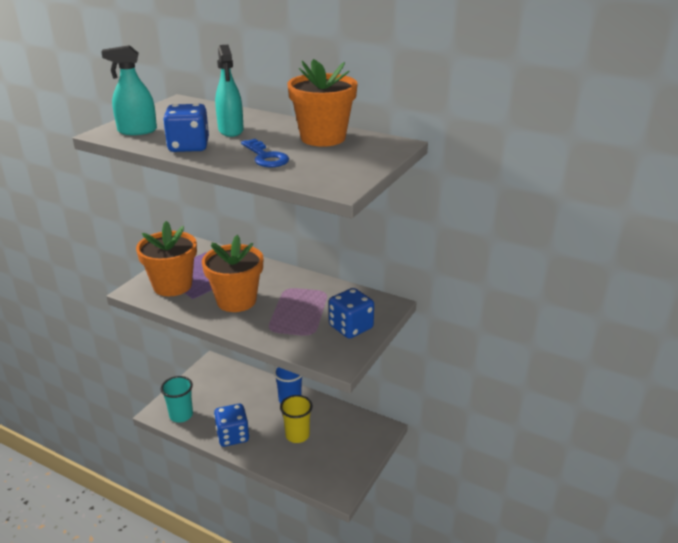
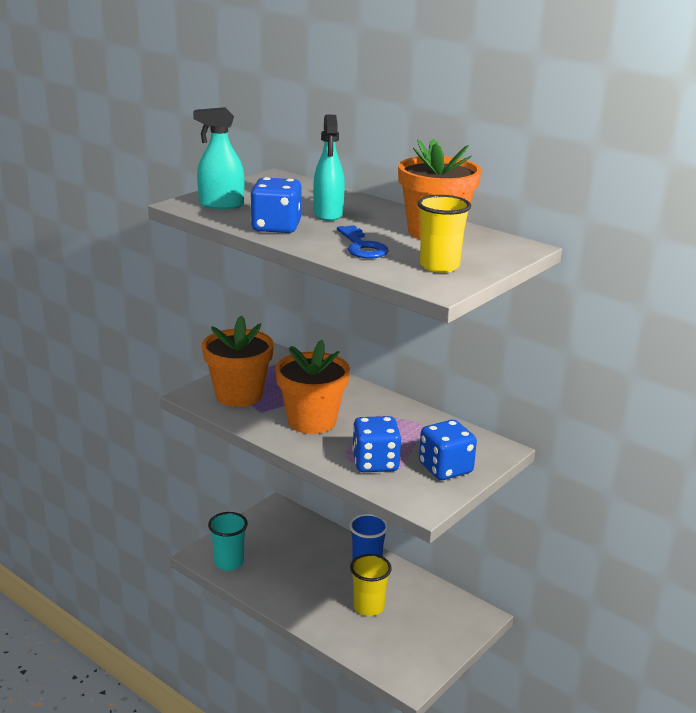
camera: 10 degrees right, 5 degrees down
blue dice [214,404,249,447] -> blue dice moved to [352,416,401,472]
none -> yellow cup [417,195,471,273]

